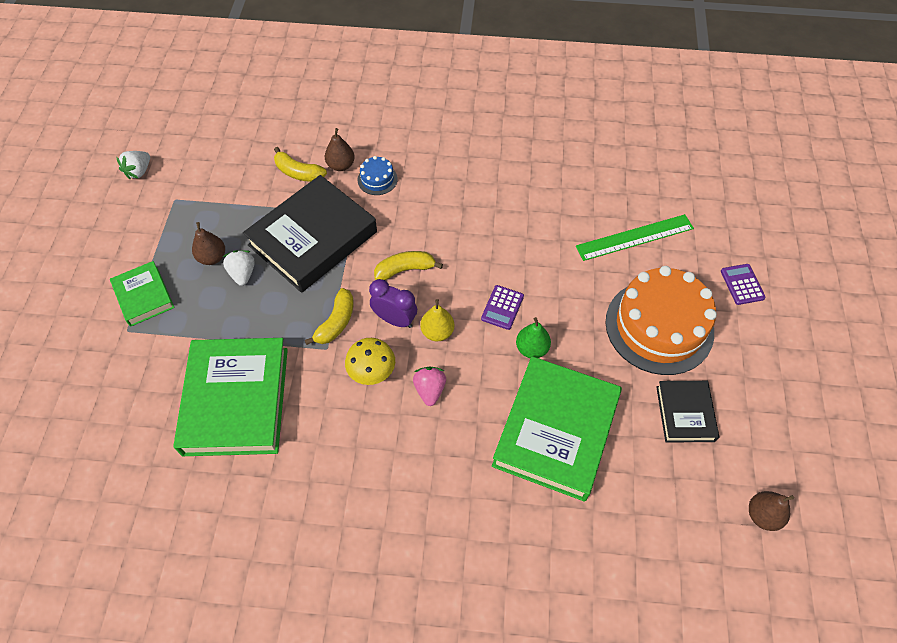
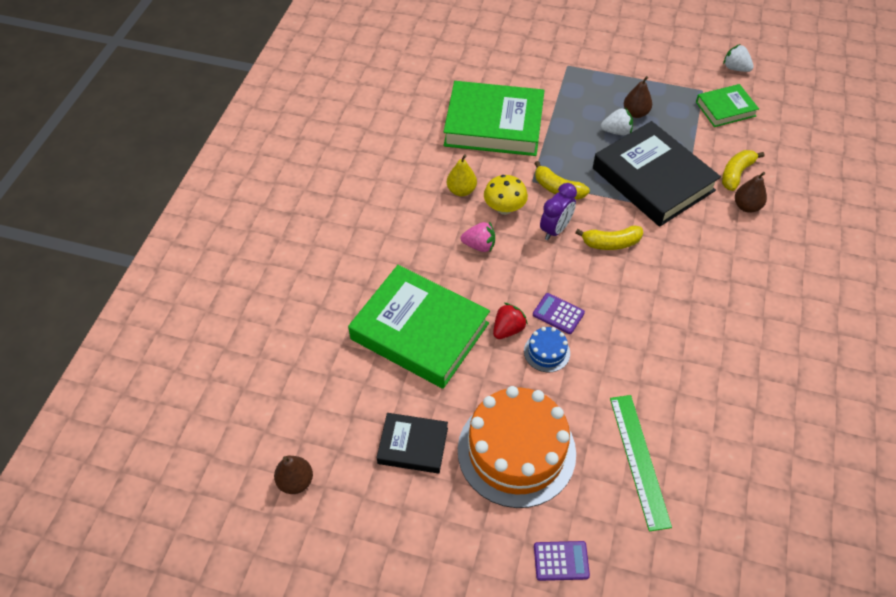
camera: 100 degrees right, 5 degrees down
green book [110,261,175,327] -> green book moved to [696,84,759,127]
blue cake [358,156,398,195] -> blue cake moved to [524,327,570,372]
yellow banana [374,251,443,280] -> yellow banana turned 90 degrees clockwise [575,226,643,250]
yellow pear [420,299,454,341] -> yellow pear moved to [447,154,477,196]
green pear [516,317,551,358] -> red strawberry [493,303,528,339]

